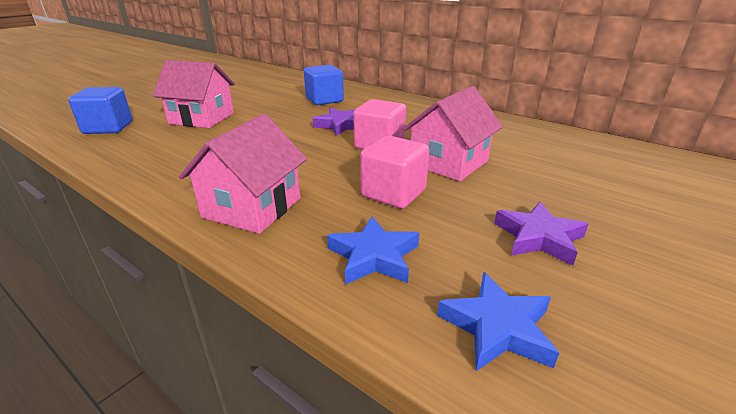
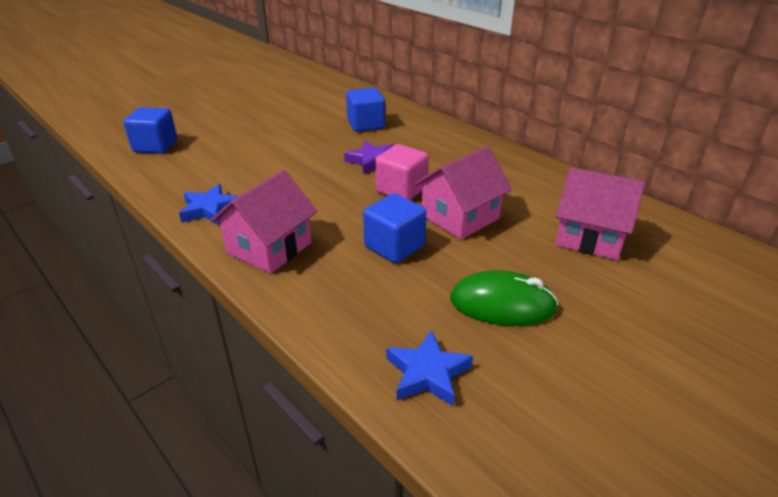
camera: 10 degrees right, 5 degrees up
pink house [153,60,235,128] -> pink house moved to [555,167,645,260]
blue star [327,216,419,285] -> blue star moved to [179,184,238,225]
pink cube [360,136,429,209] -> blue cube [363,193,426,263]
purple star [494,202,589,266] -> green mouse [450,270,558,326]

